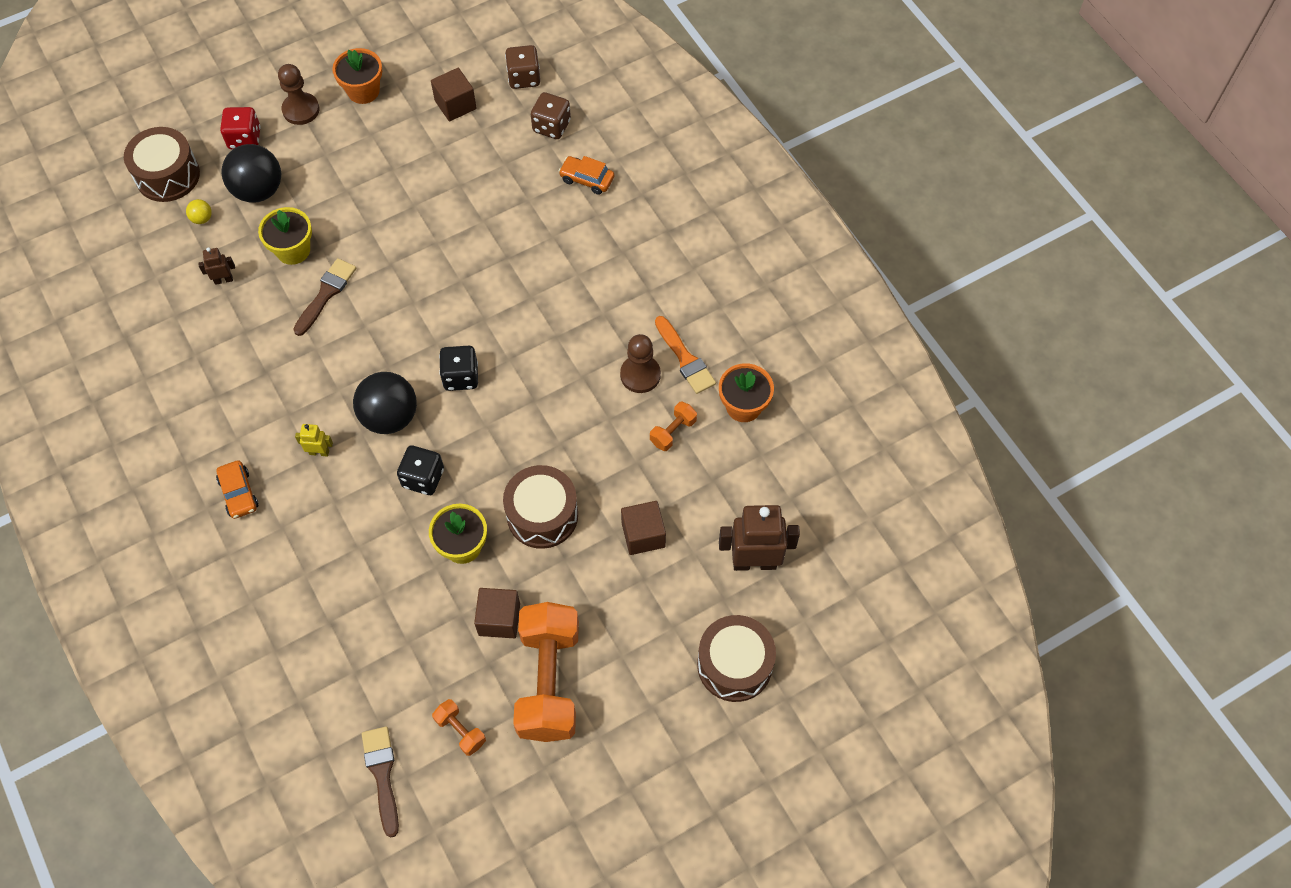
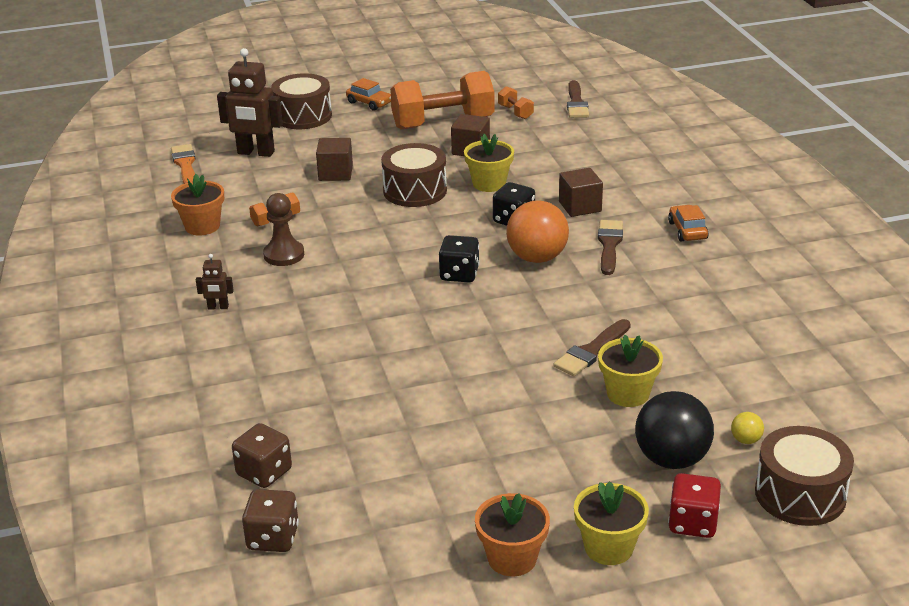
camera: 165 degrees left, 30 degrees down
brown robot [198,247,235,285] -> brown robot moved to [196,254,234,309]
brown pawn [278,64,319,125] -> yellow flower pot [574,481,649,565]
yellow robot [295,424,333,457] -> brown brush [598,220,623,275]
black ball [353,372,417,434] -> orange ball [506,200,569,263]
brown cube [431,68,477,121] -> brown cube moved to [559,168,603,217]
orange dumbbell [513,602,579,742] -> orange dumbbell turned 60 degrees clockwise [390,71,495,129]
orange car [559,156,614,195] -> orange car moved to [346,78,391,111]
orange brush [655,316,716,394] -> orange brush moved to [171,144,195,184]

